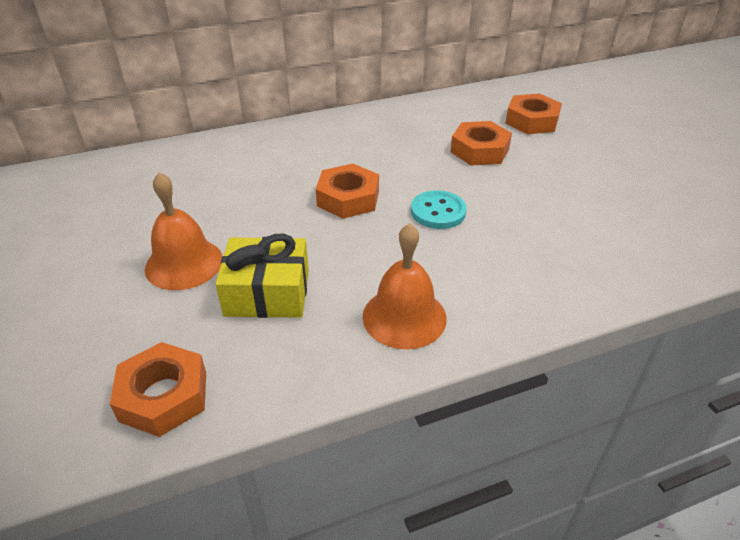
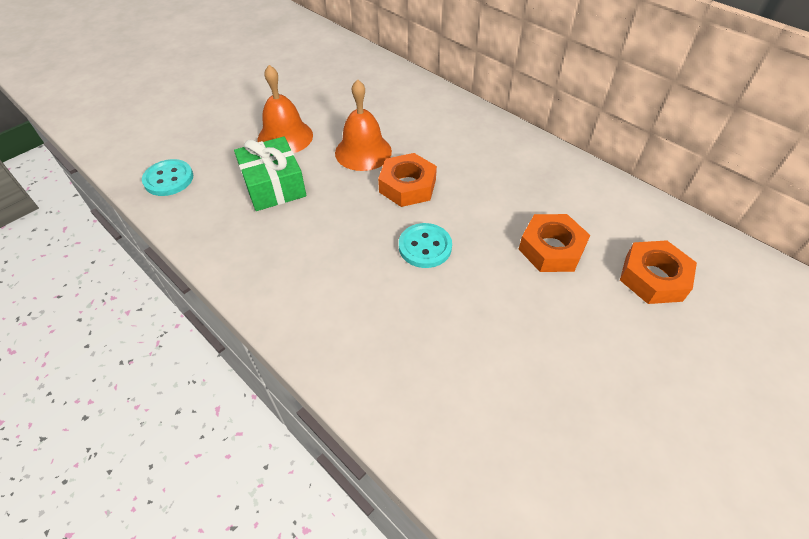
camera: 65 degrees right, 10 degrees up
orange nut [110,342,206,437] -> turquoise button [142,159,193,196]
yellow gift [215,234,309,318] -> green gift [234,137,306,211]
orange bell [363,223,447,349] -> orange bell moved to [335,79,392,171]

